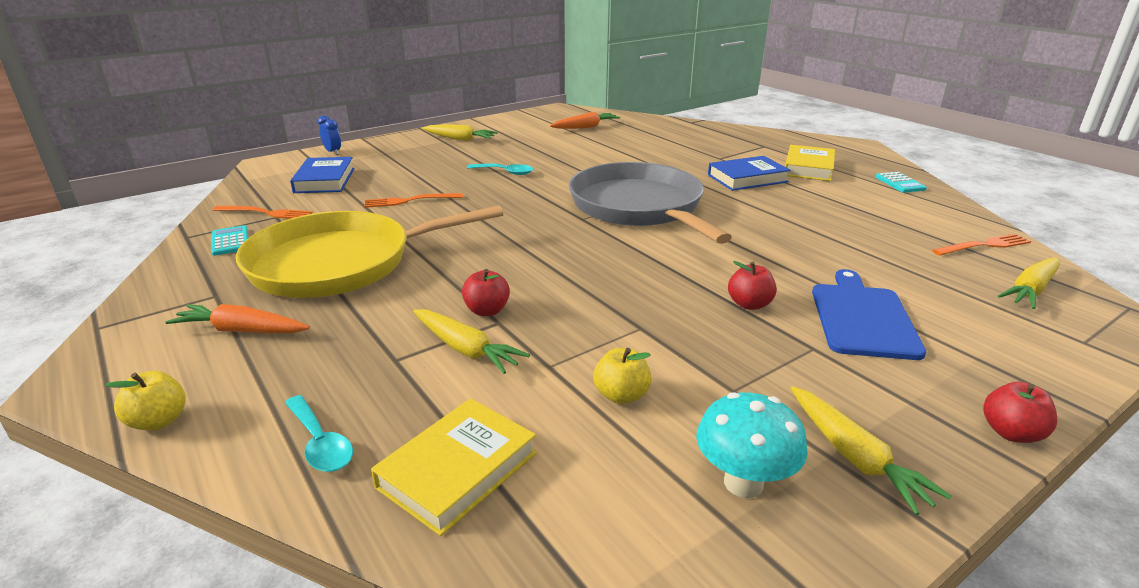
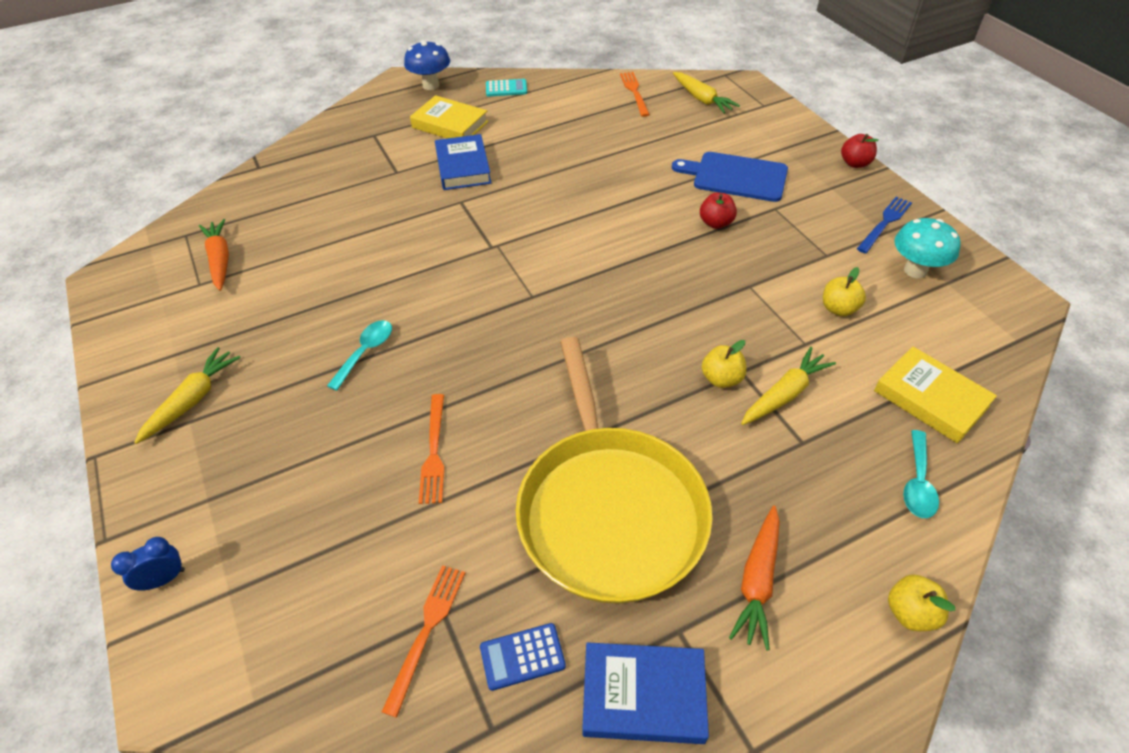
camera: 80 degrees left, 20 degrees up
turquoise calculator [211,225,248,256] -> blue calculator [480,623,566,691]
turquoise spoon [285,395,353,472] -> turquoise spoon turned 135 degrees clockwise [903,430,939,518]
blue book [290,157,354,193] -> blue book moved to [582,642,709,744]
red apple [462,269,510,316] -> yellow apple [702,340,746,388]
grey pan [569,162,732,244] -> none
yellow carrot [790,386,952,515] -> blue fork [857,197,912,253]
none -> blue mushroom [404,41,450,90]

